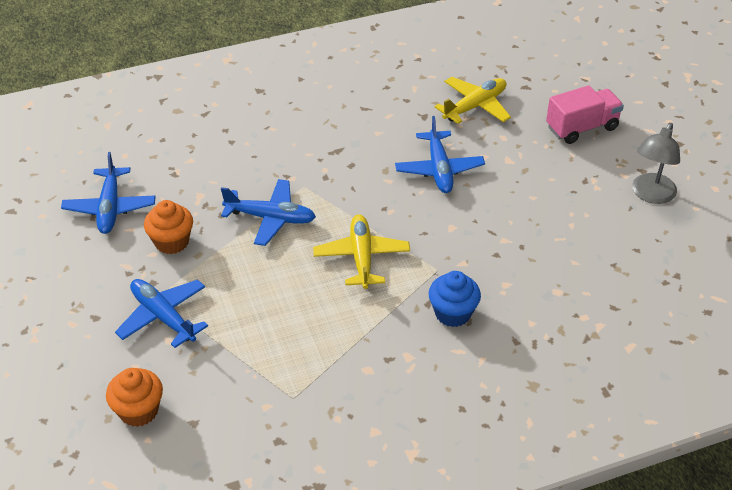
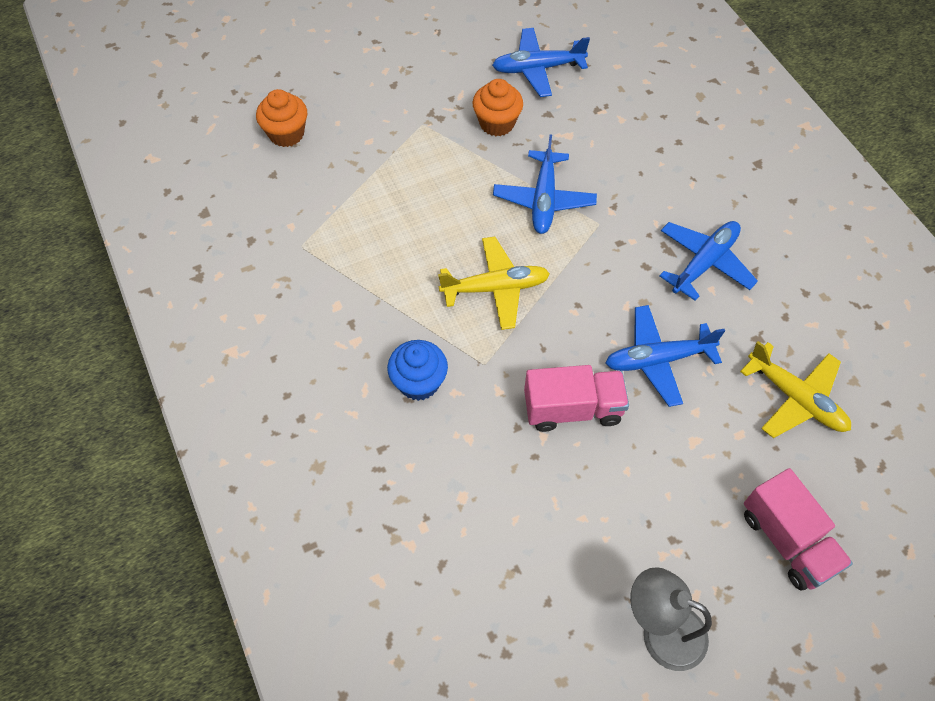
camera: 85 degrees right, 15 degrees up
blue plane [115,279,208,348] -> blue plane moved to [659,221,758,301]
none -> pink truck [524,365,629,432]

